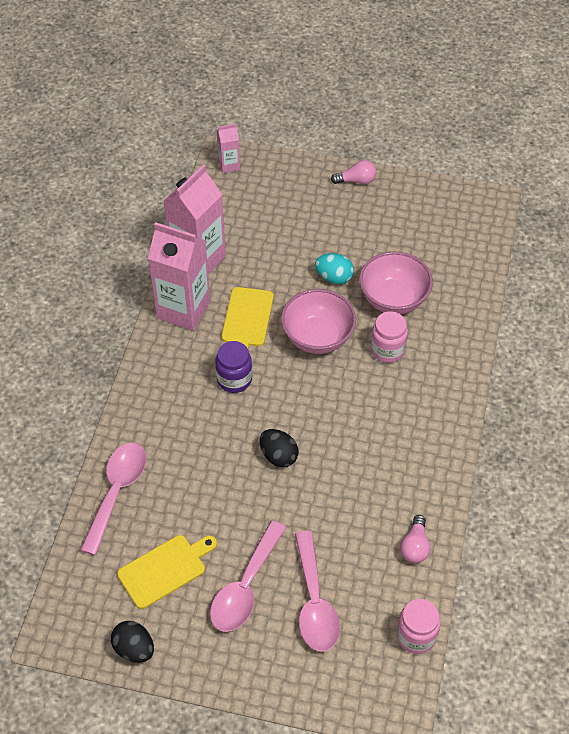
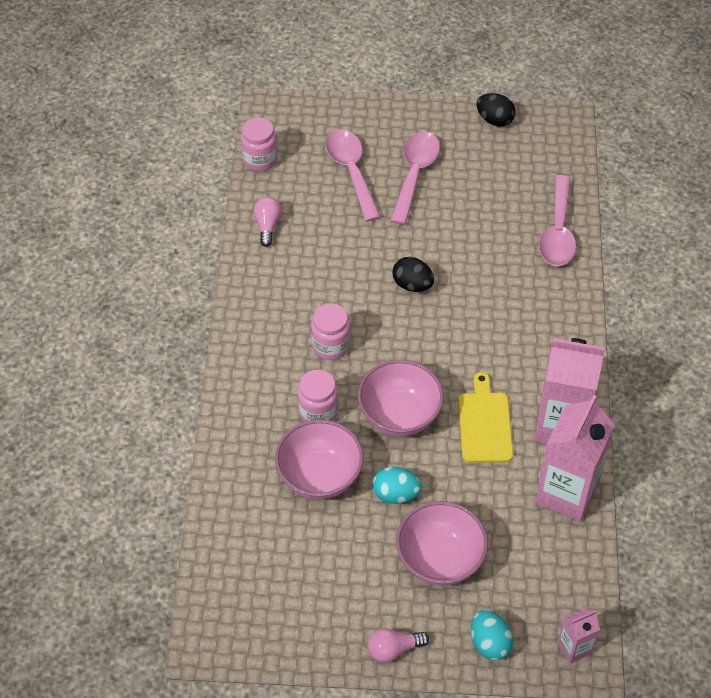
camera: 170 degrees right, 0 degrees up
yellow cutting board [117,535,217,609] -> none
purple jar [215,341,252,393] -> none
none -> pink jar [311,303,350,360]
none -> pink bowl [396,501,488,586]
none -> turquoise egg [471,610,513,661]

